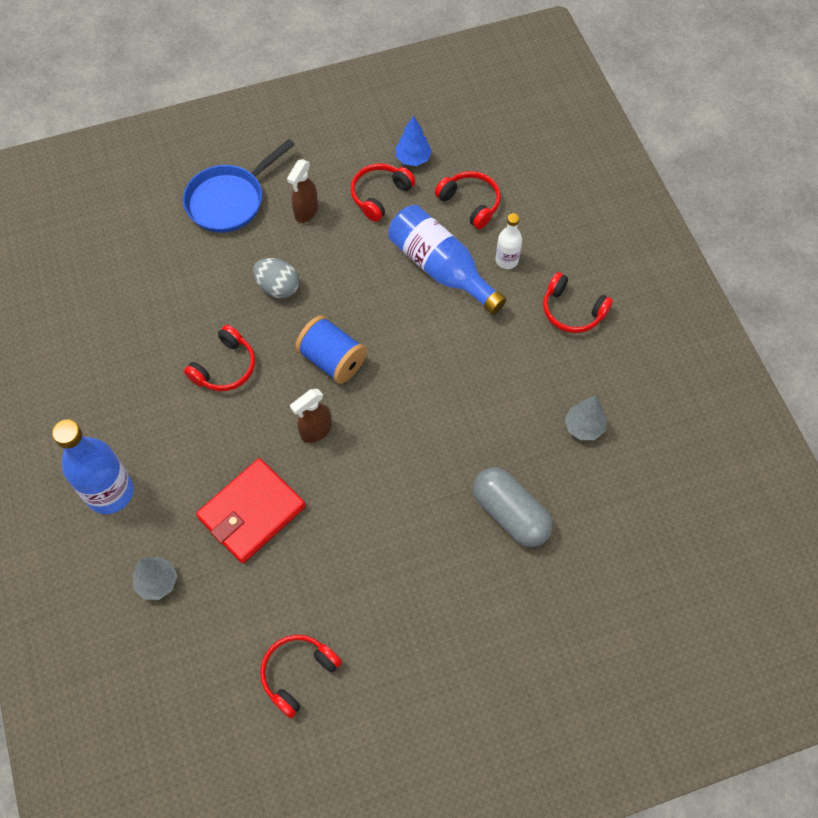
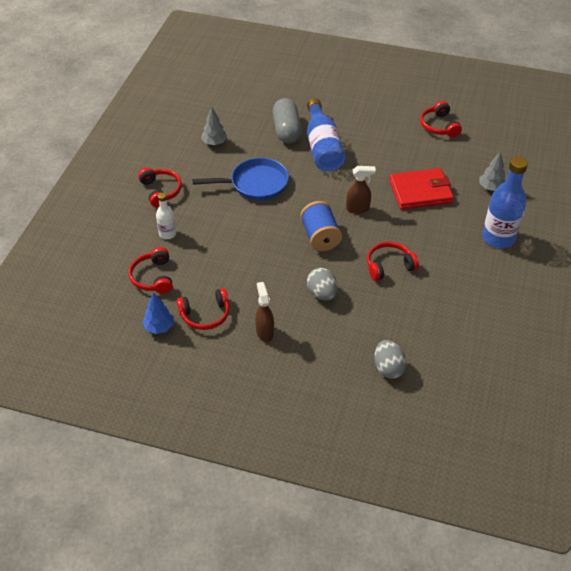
camera: 145 degrees left, 15 degrees down
blue pan [183,139,295,233] -> blue pan moved to [192,158,289,200]
red headphones [260,635,342,718] -> red headphones turned 90 degrees clockwise [420,101,462,137]
brown spray bottle [287,159,318,223] -> brown spray bottle turned 75 degrees counterclockwise [255,282,274,342]
blue bottle [388,205,507,315] -> blue bottle moved to [307,99,346,171]
none -> grey egg [374,340,407,379]

